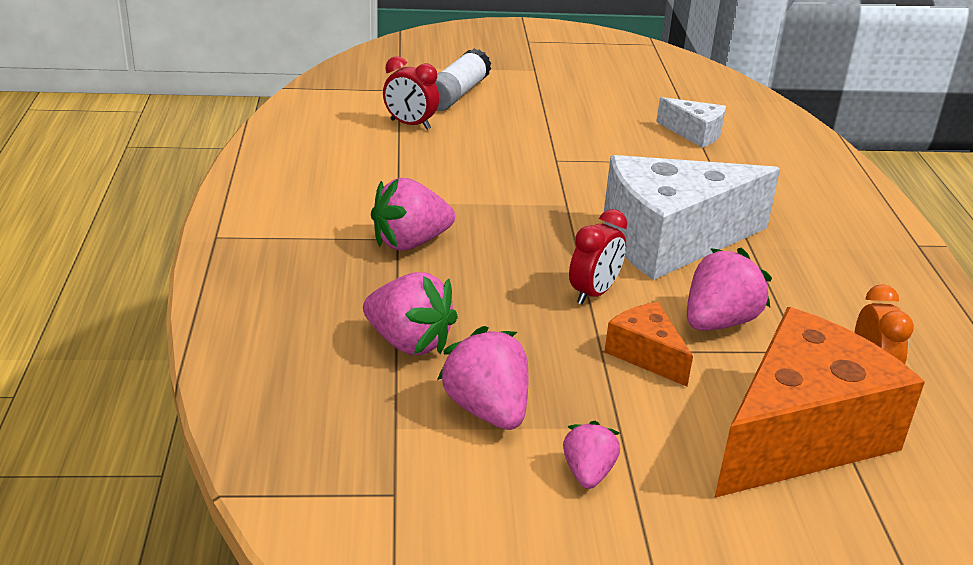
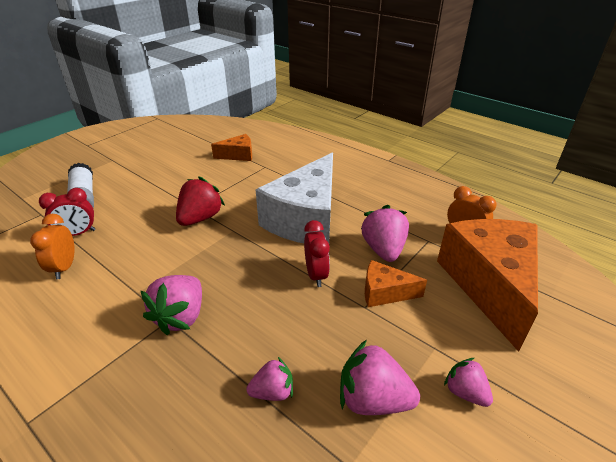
camera: 45 degrees left, 5 degrees up
pink strawberry [363,272,458,355] -> pink strawberry [247,357,293,401], size x0.60
white cheese [656,97,726,148] -> orange cheese [211,134,252,161]
none -> orange clock [30,214,75,279]
none -> red strawberry [176,177,225,226]

